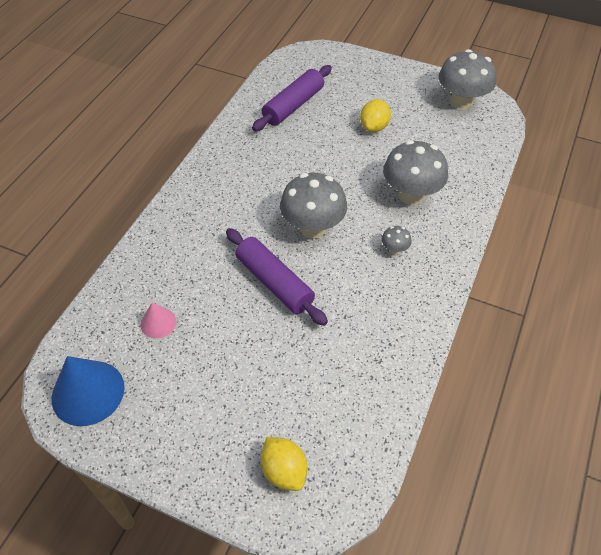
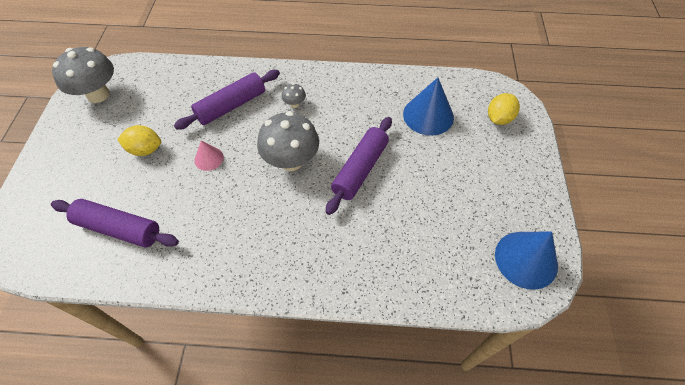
camera: 110 degrees left, 5 degrees up
pink cone [141,303,177,338] -> pink cone moved to [195,141,224,171]
grey mushroom [383,140,448,205] -> purple rolling pin [174,70,280,130]
none -> blue cone [403,77,454,136]

